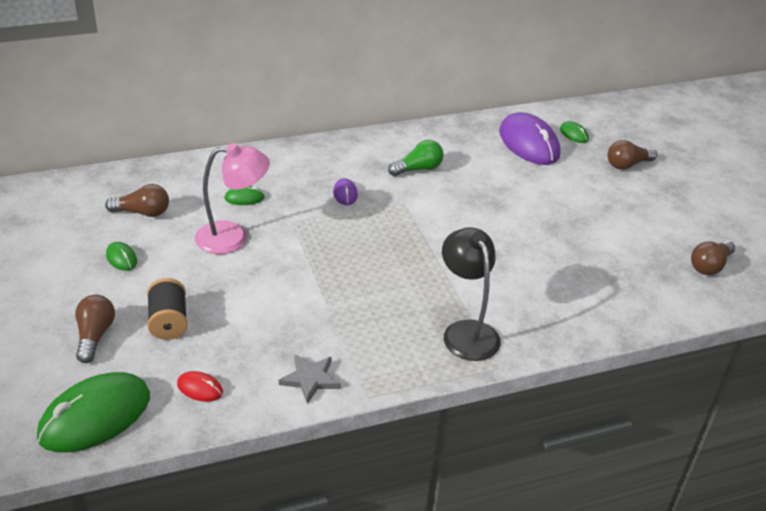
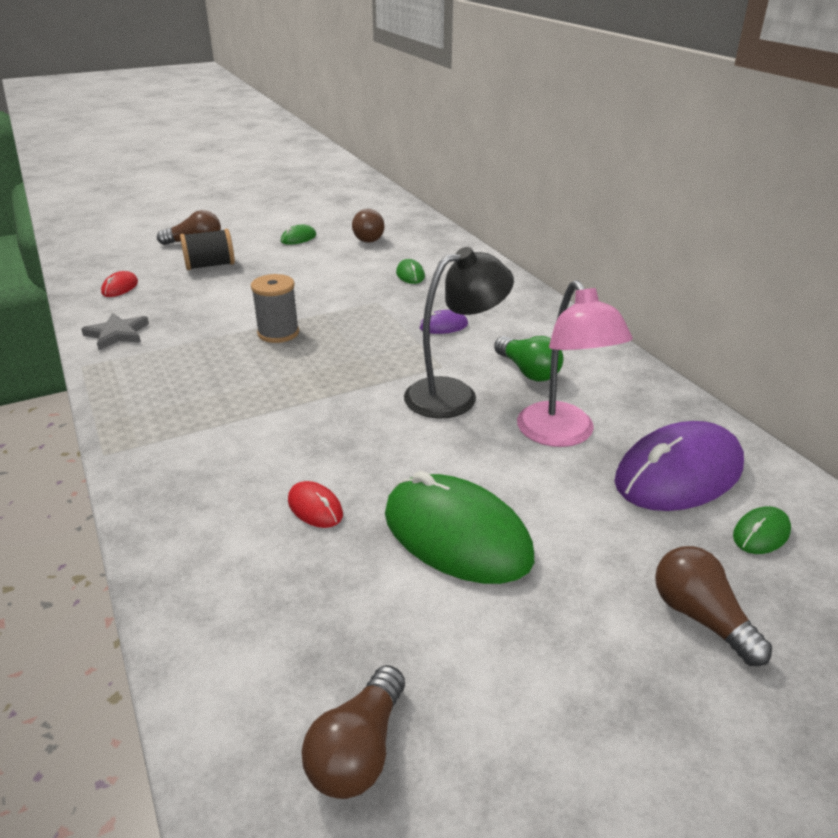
camera: 85 degrees right, 5 degrees down
green mouse [37,372,150,453] -> green mouse moved to [385,471,534,584]
pink lamp [195,143,270,254] -> pink lamp moved to [517,280,633,447]
black lamp [442,227,501,361] -> black lamp moved to [404,247,514,419]
brown light bulb [691,240,735,275] -> brown light bulb turned 105 degrees counterclockwise [302,665,405,799]
none -> grey spool [251,274,299,343]
none -> red mouse [288,481,343,528]

